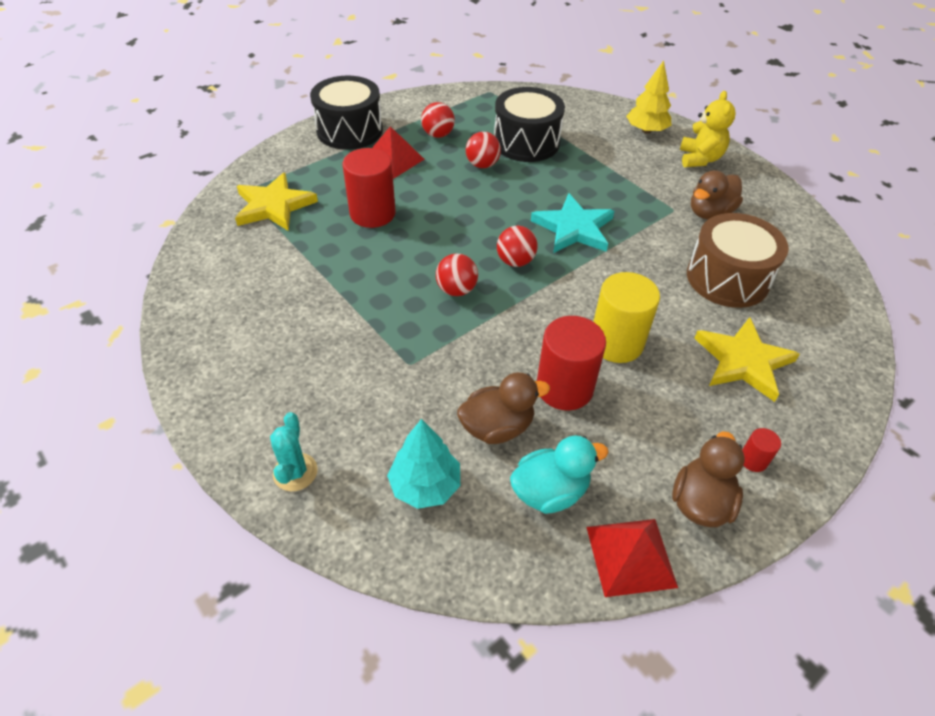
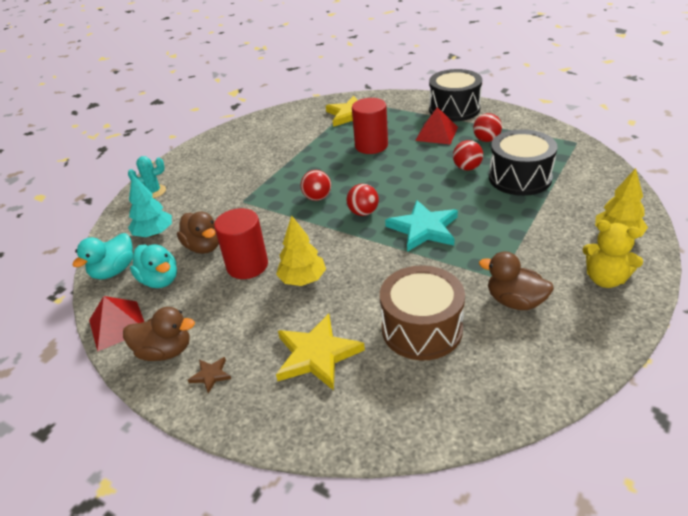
camera: 75 degrees right, 10 degrees down
yellow cylinder [593,272,660,363] -> yellow tree [276,215,326,286]
yellow teddy bear [680,91,736,167] -> yellow teddy bear turned 45 degrees clockwise [583,220,643,288]
red cylinder [742,428,781,472] -> brown star [188,357,231,393]
none -> turquoise duck [72,233,133,279]

